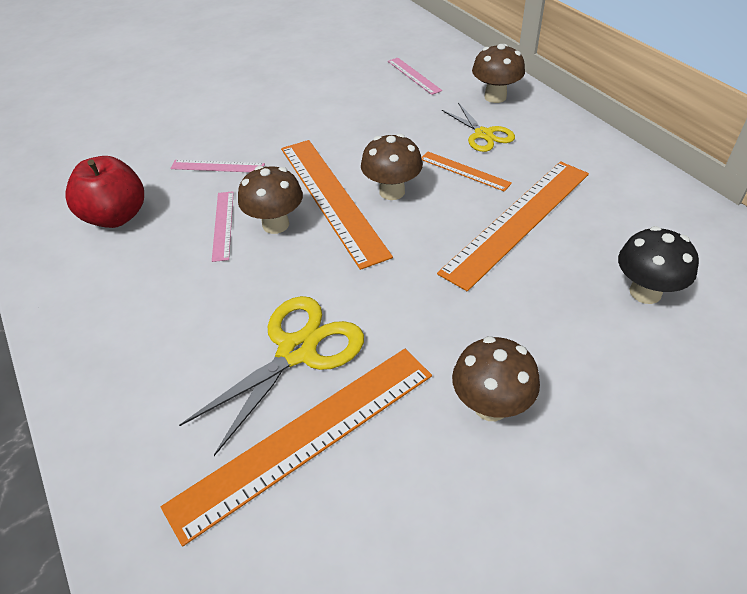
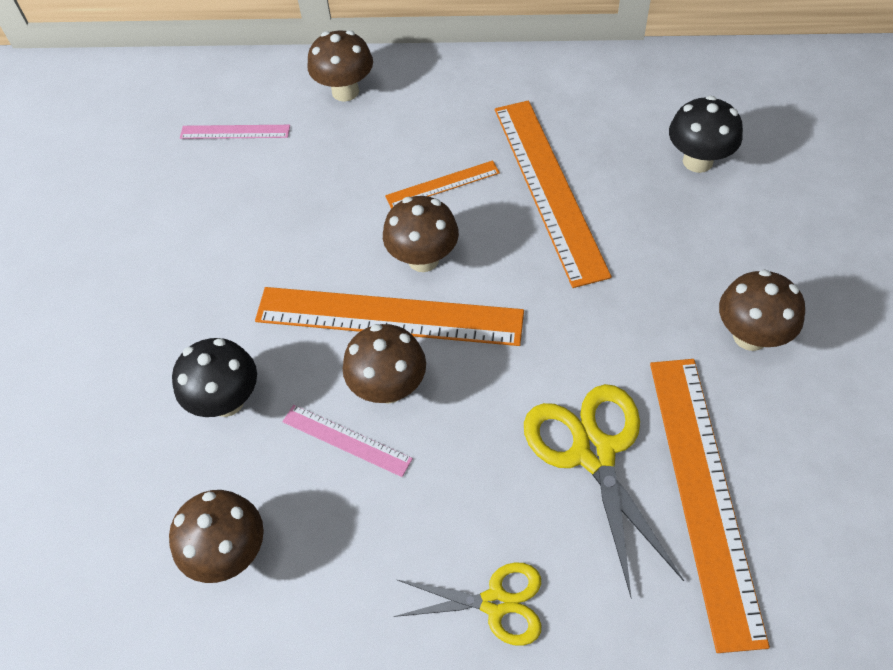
camera: 55 degrees left, 10 degrees up
red apple [65,156,144,228] -> brown mushroom [169,490,264,583]
pink ruler [170,160,265,172] -> black mushroom [172,338,257,417]
yellow scissors [442,103,515,152] -> yellow scissors moved to [394,562,541,646]

